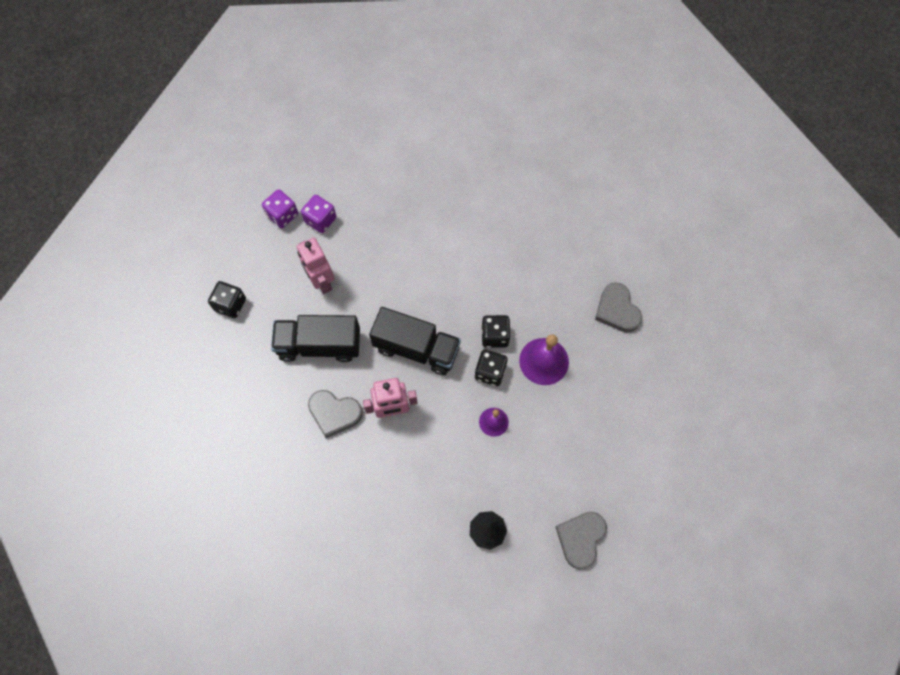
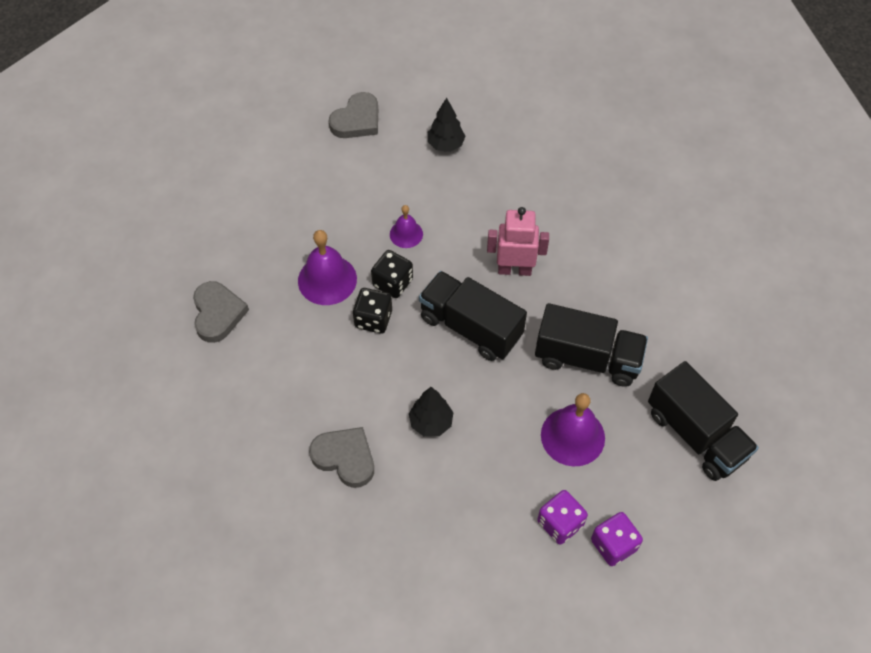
camera: 165 degrees left, 10 degrees down
black dice [208,281,246,318] -> black truck [648,361,759,481]
pink robot [297,238,334,294] -> purple bell [541,393,605,466]
grey heart [308,390,363,438] -> grey heart moved to [309,427,374,488]
none -> black tree [409,387,453,437]

